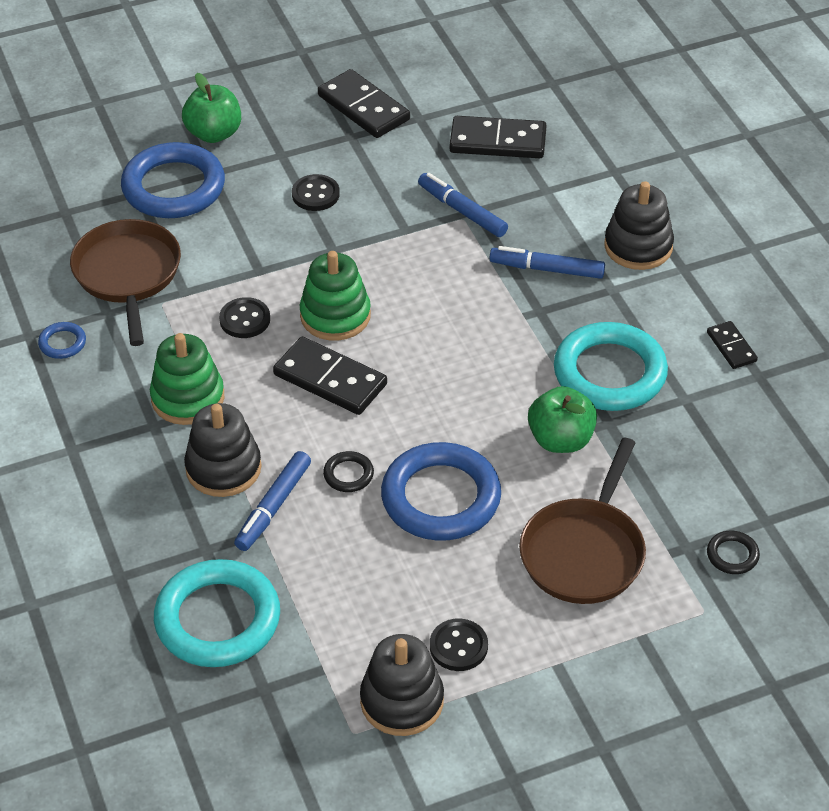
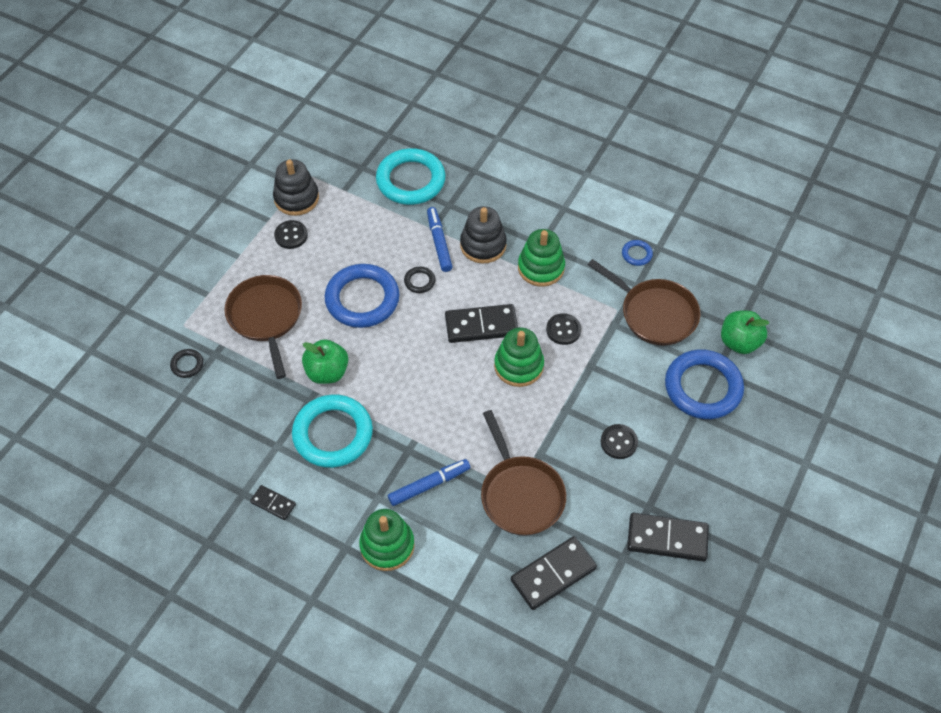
camera: 140 degrees right, 10 degrees up
green apple [182,73,241,143] -> green apple moved to [721,311,769,354]
blue marker [418,173,508,237] -> brown pan [481,410,566,536]
black stacking toy [604,181,674,270] -> green stacking toy [359,509,415,571]

